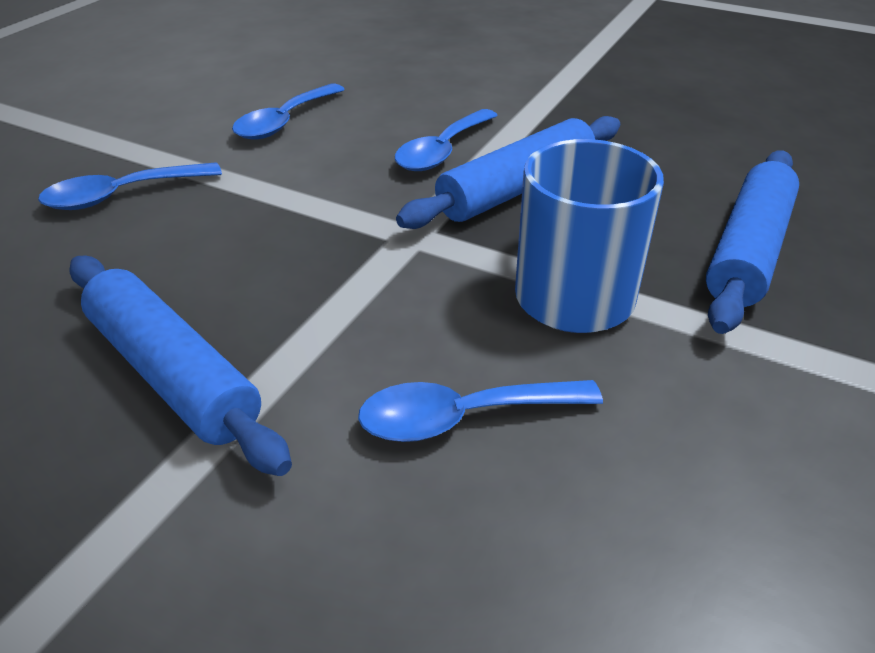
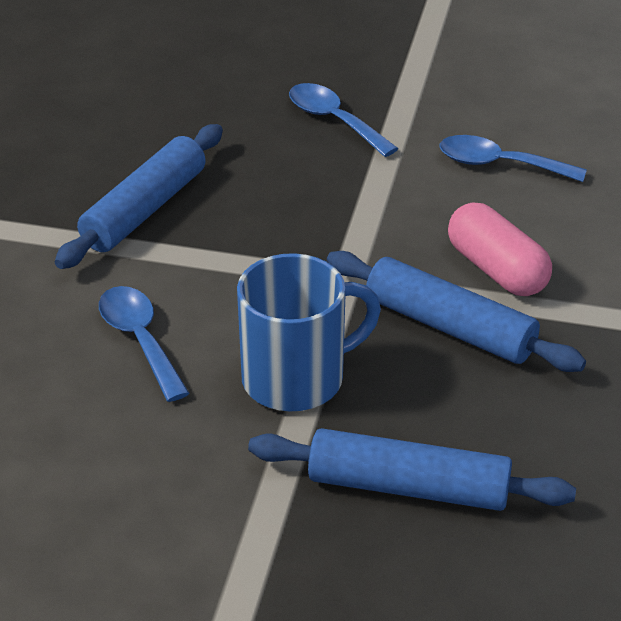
camera: 75 degrees right, 0 degrees up
blue spoon [395,109,498,171] -> pink capsule [448,203,552,296]

